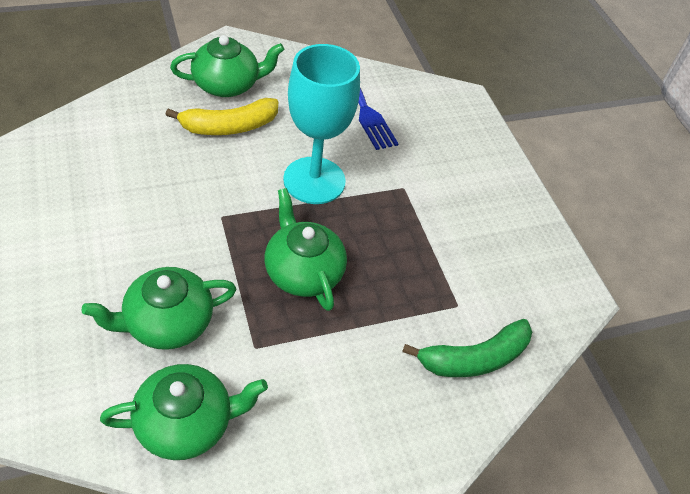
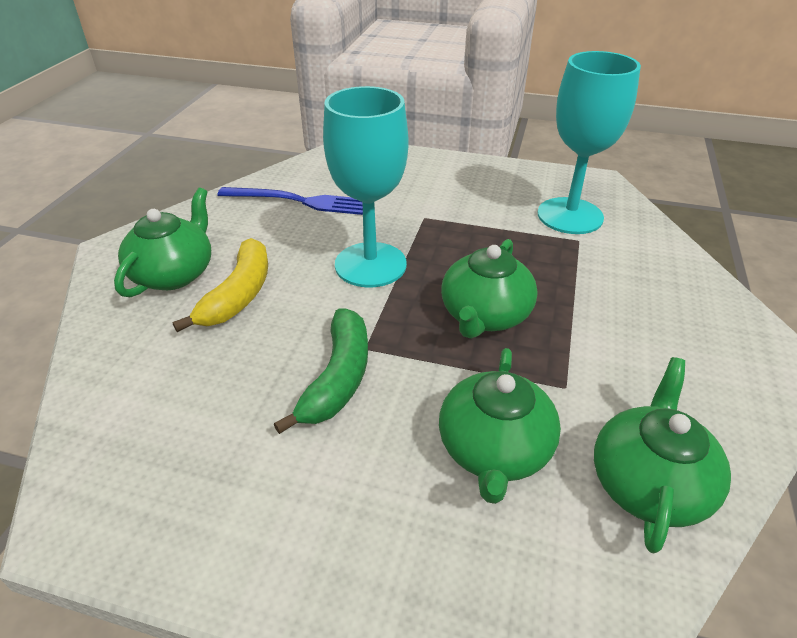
camera: 50 degrees left, 10 degrees down
green teapot [265,188,347,311] -> green teapot turned 75 degrees counterclockwise [441,239,537,339]
green banana [402,319,532,377] -> green banana moved to [274,309,368,434]
none -> turquoise goblet [538,51,641,234]

